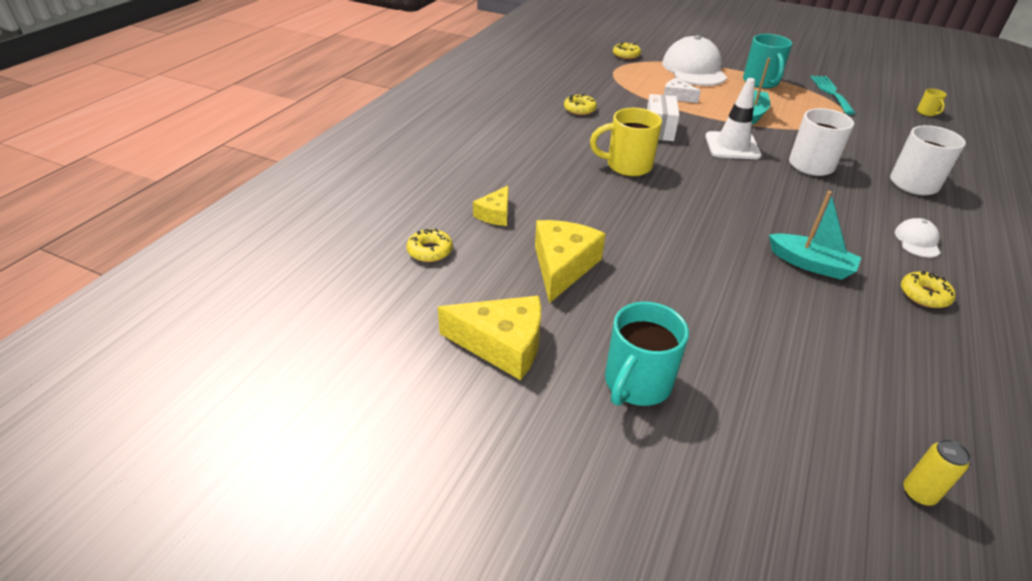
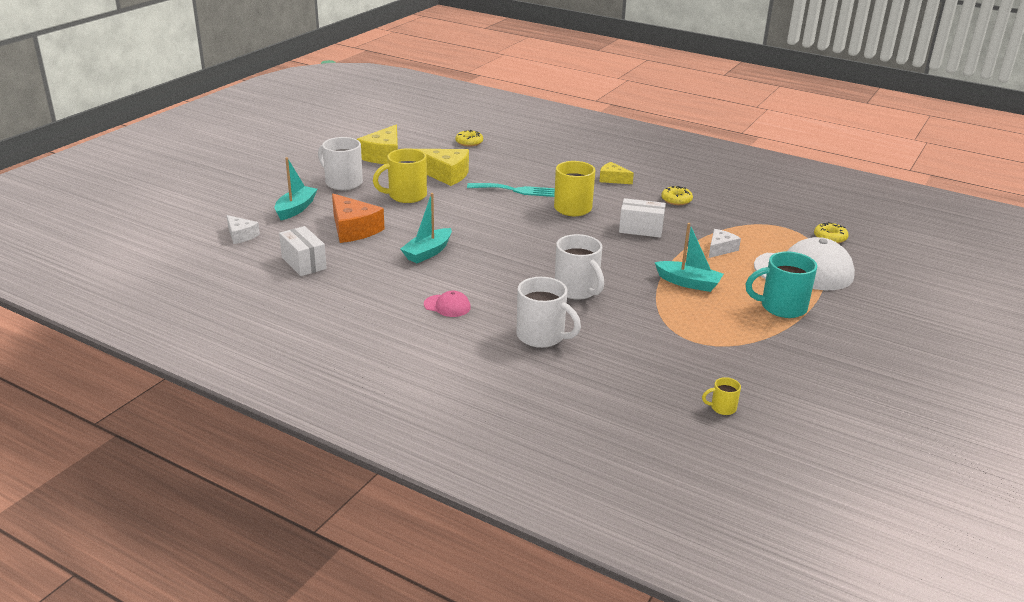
camera: 95 degrees right, 10 degrees down
yellow cheese [473,185,509,226] -> yellow cheese moved to [599,162,634,184]
turquoise mug [605,302,689,406] -> white mug [318,137,363,190]
white traffic cone [705,78,762,159] -> none
turquoise fork [811,76,855,115] -> turquoise fork moved to [467,183,555,197]
white cap [895,218,940,258] -> pink cap [424,291,471,317]
yellow donut [901,271,956,308] -> none
yellow can [903,439,971,506] -> white cheese [227,215,260,244]
none -> turquoise boat [274,157,317,220]
none -> white box [279,226,327,276]
none -> orange cheese [332,193,385,243]
none -> yellow mug [373,148,427,203]

